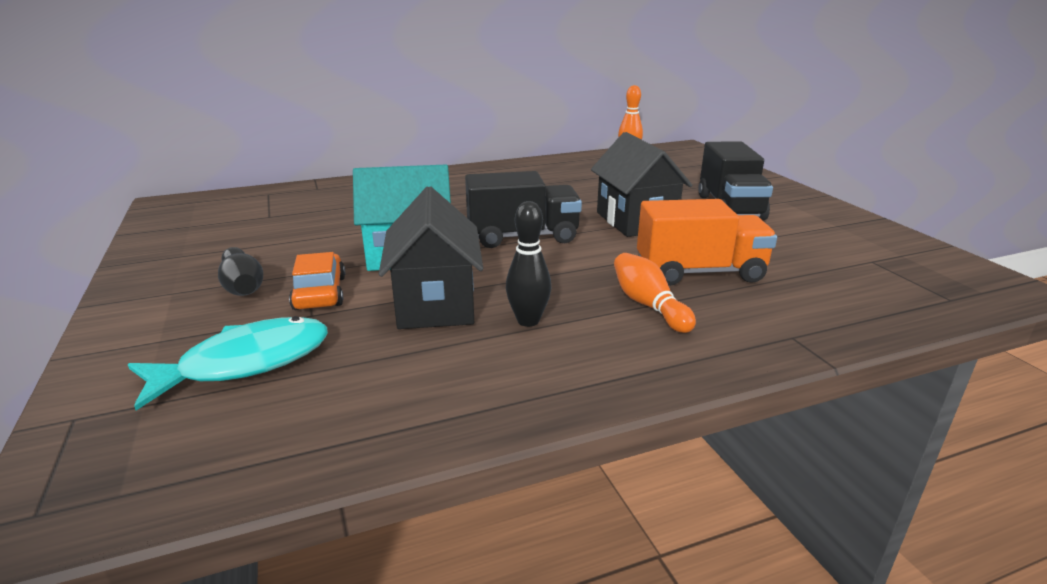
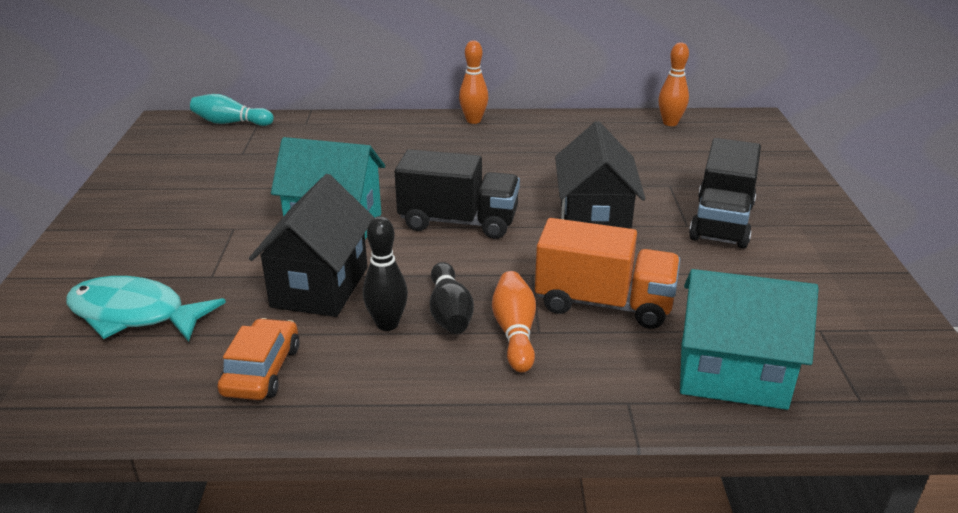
camera: 20 degrees right, 5 degrees up
turquoise fish [128,316,328,410] -> turquoise fish turned 150 degrees counterclockwise [66,276,226,342]
black bowling pin [218,247,263,296] -> black bowling pin moved to [430,262,474,334]
orange car [289,252,345,310] -> orange car moved to [217,318,299,400]
none -> turquoise bowling pin [190,94,274,126]
none -> orange bowling pin [459,40,488,124]
none -> turquoise house [680,269,819,410]

